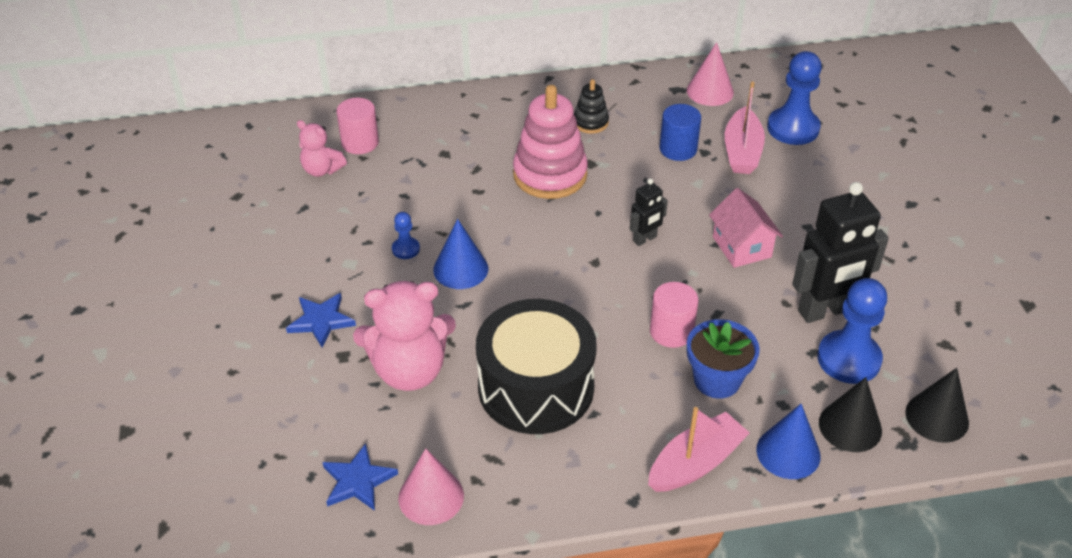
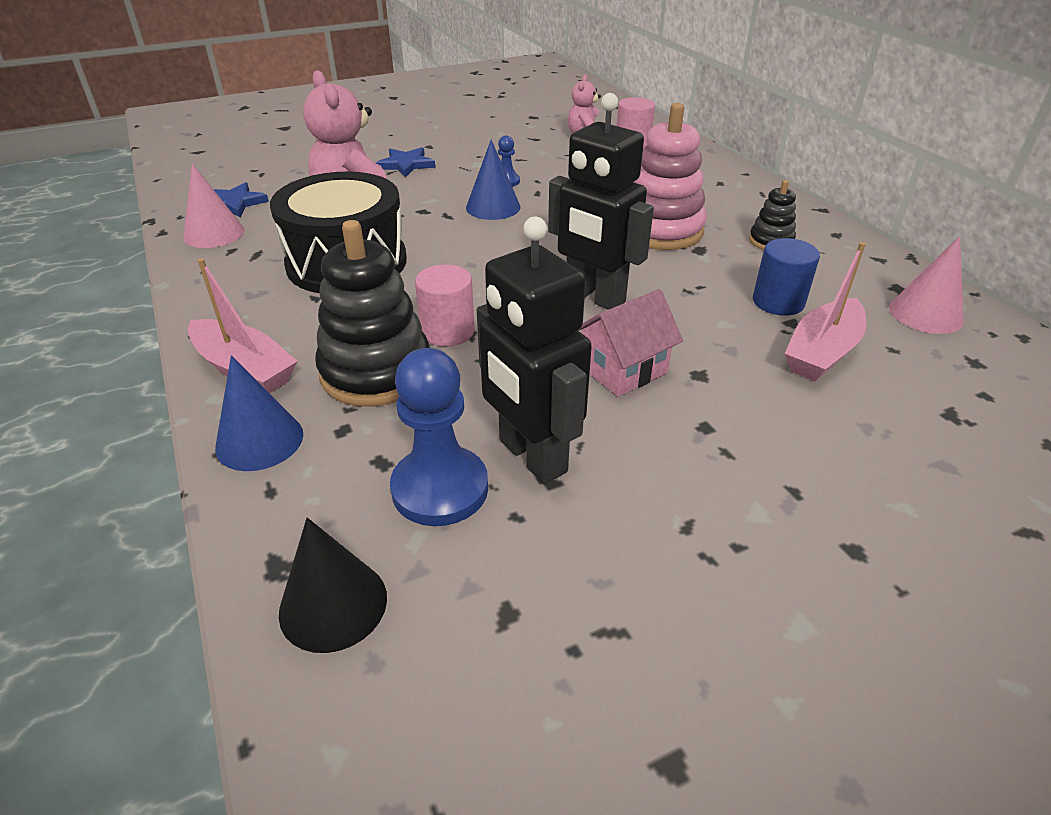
camera: 75 degrees right, 5 degrees down
black robot [630,179,668,246] -> black robot [548,93,654,310], size x2.00
blue flower pot [687,319,760,399] -> black stacking toy [315,220,430,407]
pink boat [725,81,765,174] -> pink boat turned 45 degrees counterclockwise [784,242,866,381]
blue pawn [767,51,822,145] -> none
black cone [819,377,882,452] -> none

